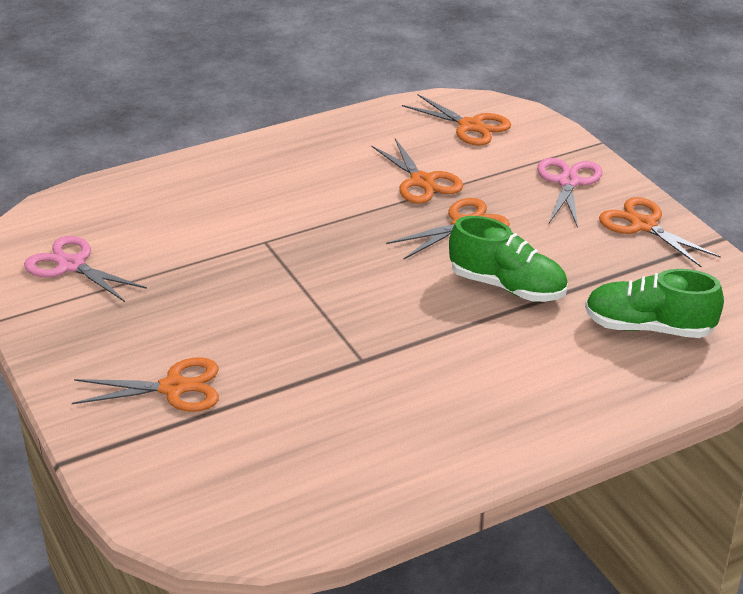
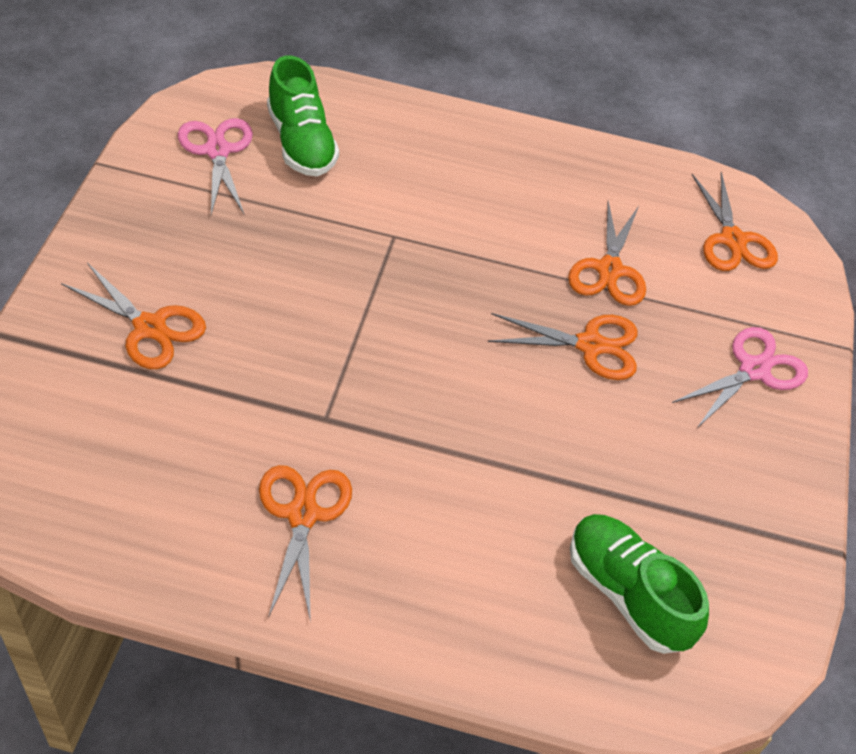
camera: 35 degrees right, 15 degrees up
green shoe [449,216,568,302] -> green shoe moved to [267,56,339,176]
orange scissors [599,197,721,267] -> orange scissors moved to [259,465,352,623]

